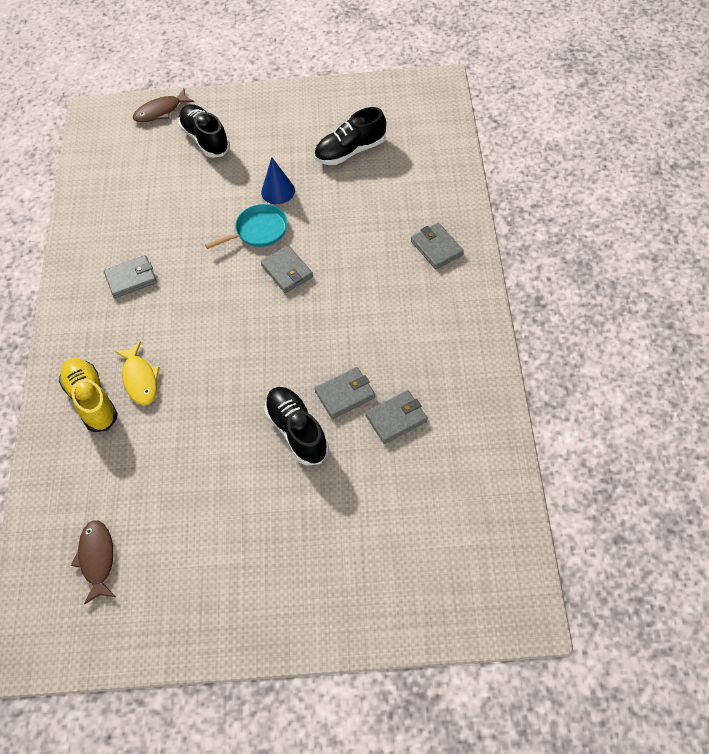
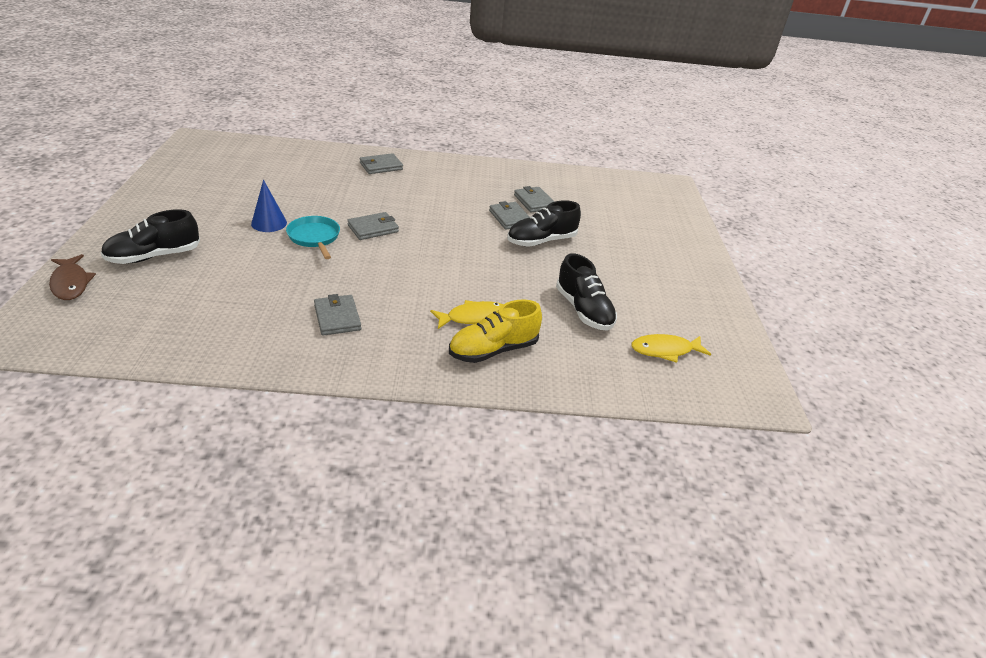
camera: 95 degrees left, 20 degrees down
brown fish [71,520,116,605] -> yellow fish [631,334,711,363]
black shoe [314,107,386,165] -> black shoe moved to [556,253,617,331]

